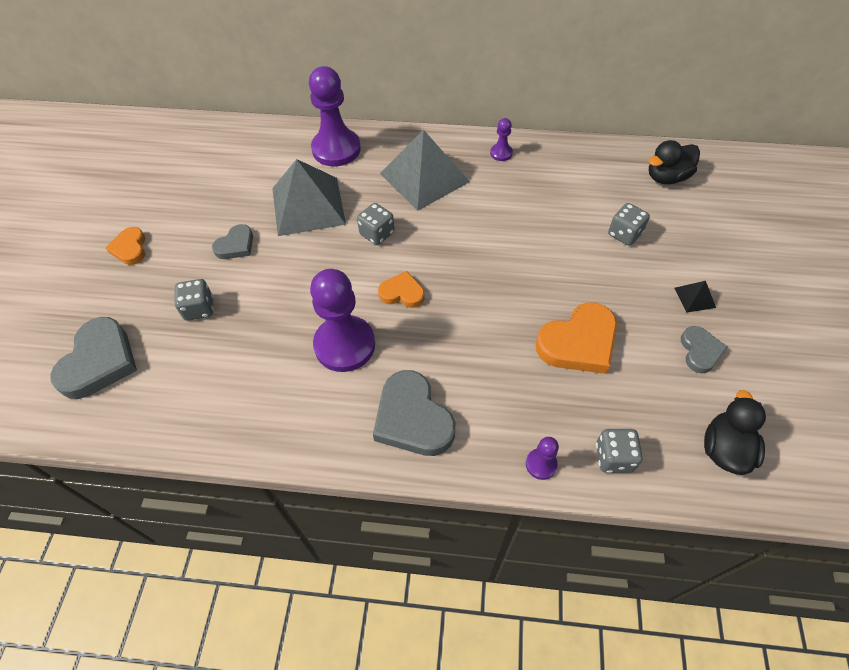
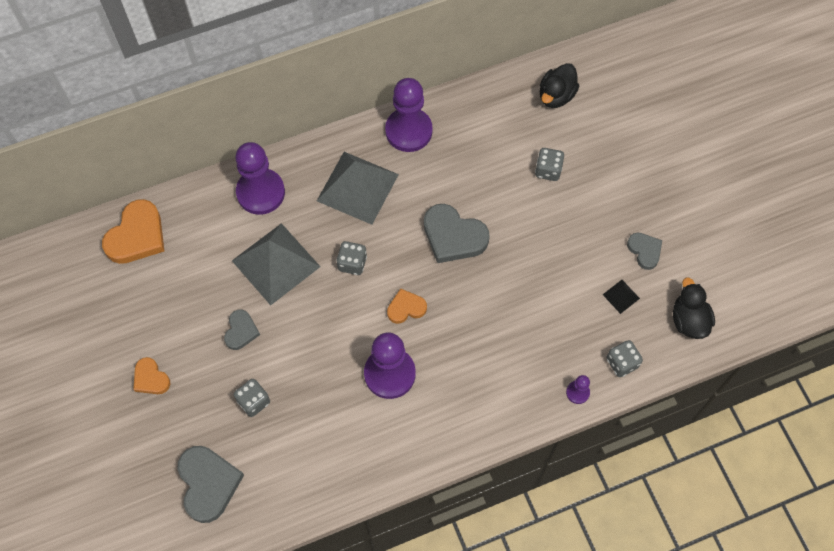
camera: 30 degrees left, 10 degrees up
grey heart [373,370,455,456] -> grey heart moved to [424,204,490,263]
purple pawn [490,118,513,161] -> purple pawn [385,78,433,152], size x2.21
orange heart [536,302,617,374] -> orange heart moved to [102,199,164,264]
black pyramid [675,281,716,313] -> black pyramid moved to [603,280,640,314]

